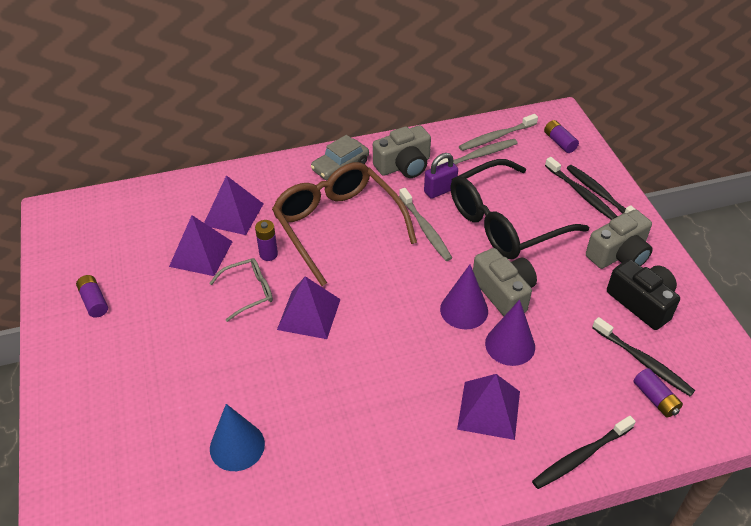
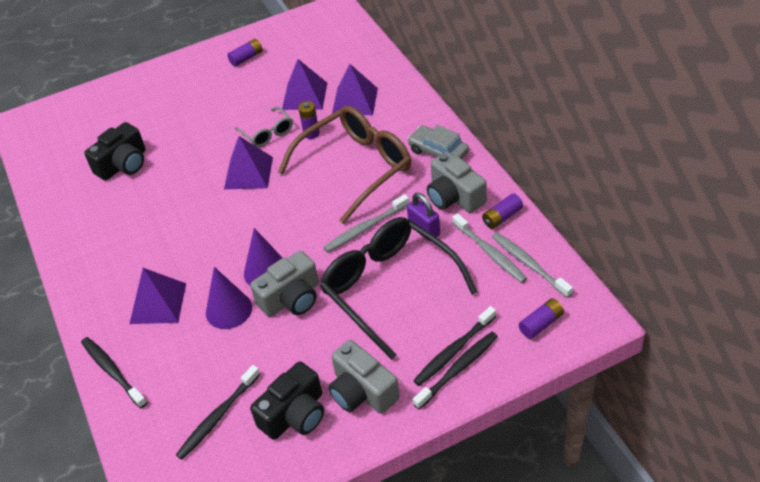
camera: 85 degrees right, 0 degrees up
blue cone [210,404,265,471] -> black camera [84,122,146,180]
purple battery [633,368,683,418] -> purple battery moved to [482,193,523,229]

